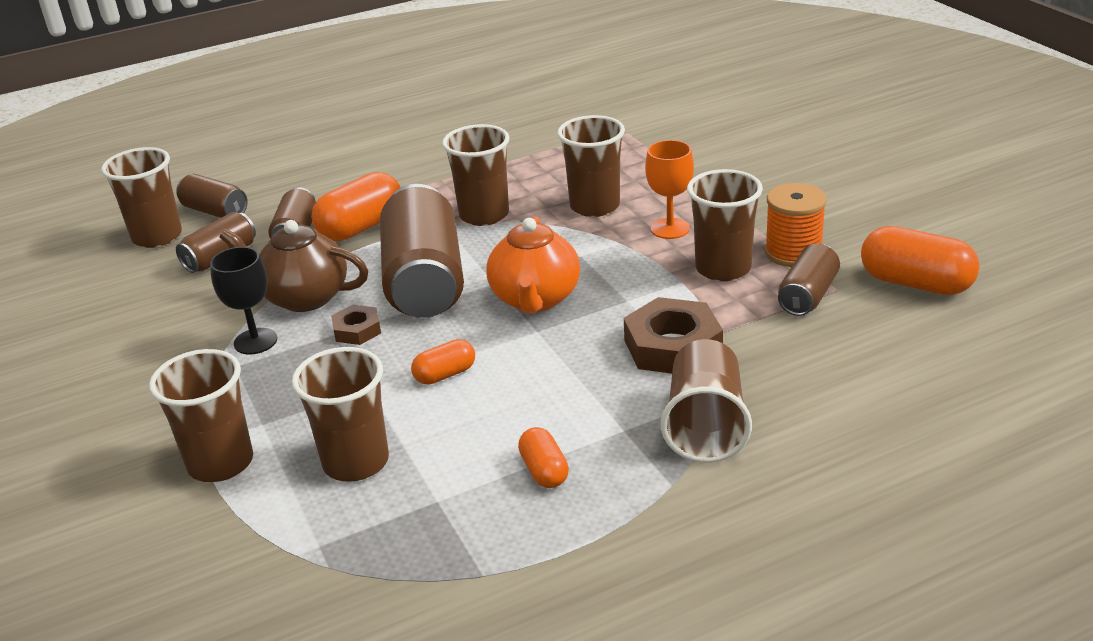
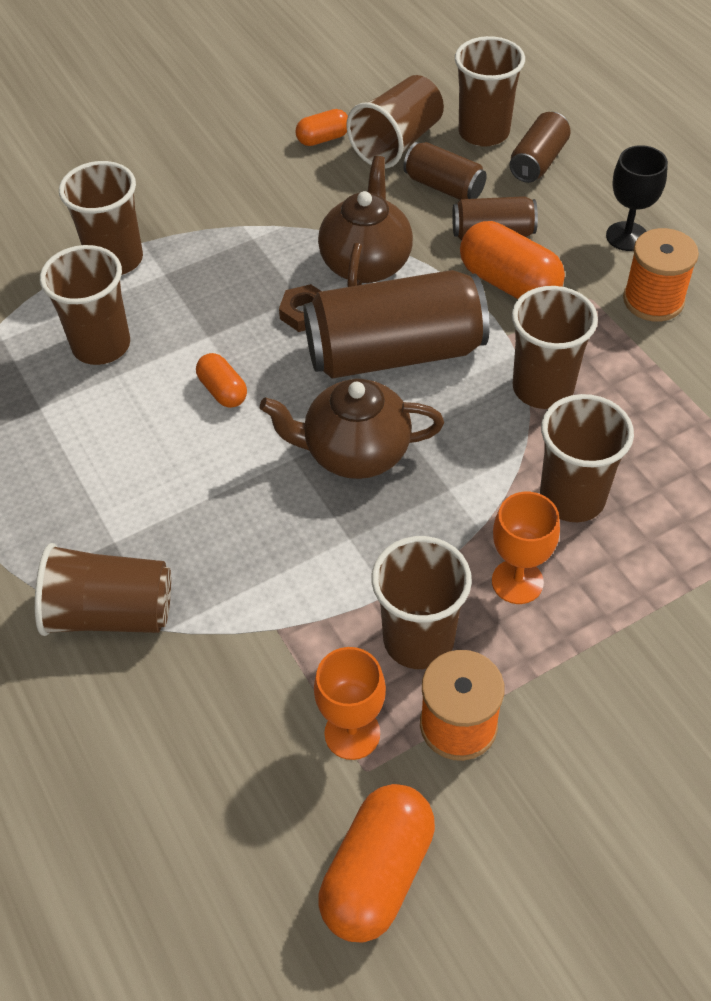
camera: 85 degrees right, 20 degrees up
black goblet [210,247,277,354] -> black goblet moved to [606,145,668,251]
orange teapot [486,217,580,313] -> brown teapot [260,378,444,479]
orange capsule [518,427,569,488] -> orange capsule moved to [296,109,348,146]
brown nut [624,297,723,374] -> none
brown can [778,244,840,316] -> orange goblet [314,647,386,760]
none -> brown cup [346,75,444,168]
none -> orange spool [623,228,699,322]

